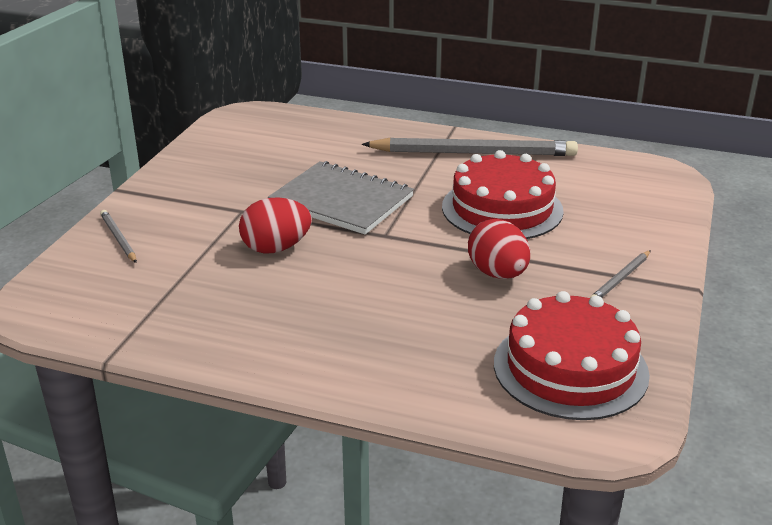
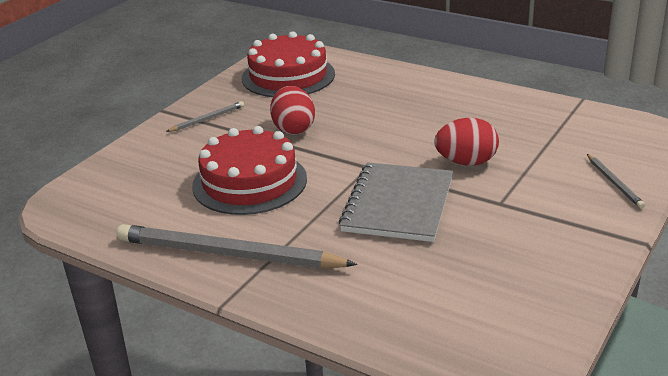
camera: 165 degrees left, 0 degrees up
grey notebook [268,161,414,235] -> grey notebook turned 60 degrees clockwise [339,162,453,242]

